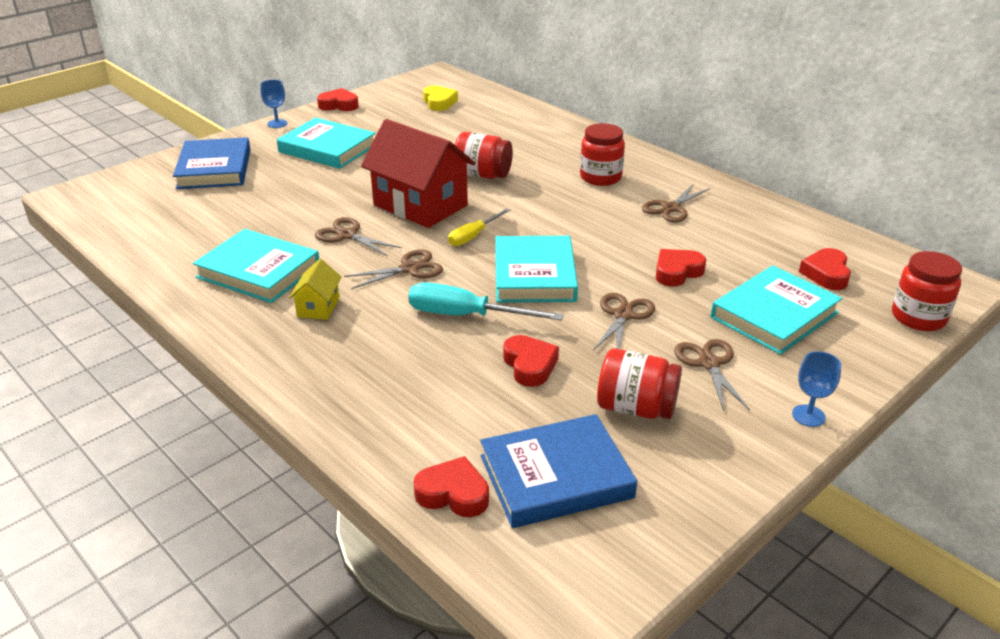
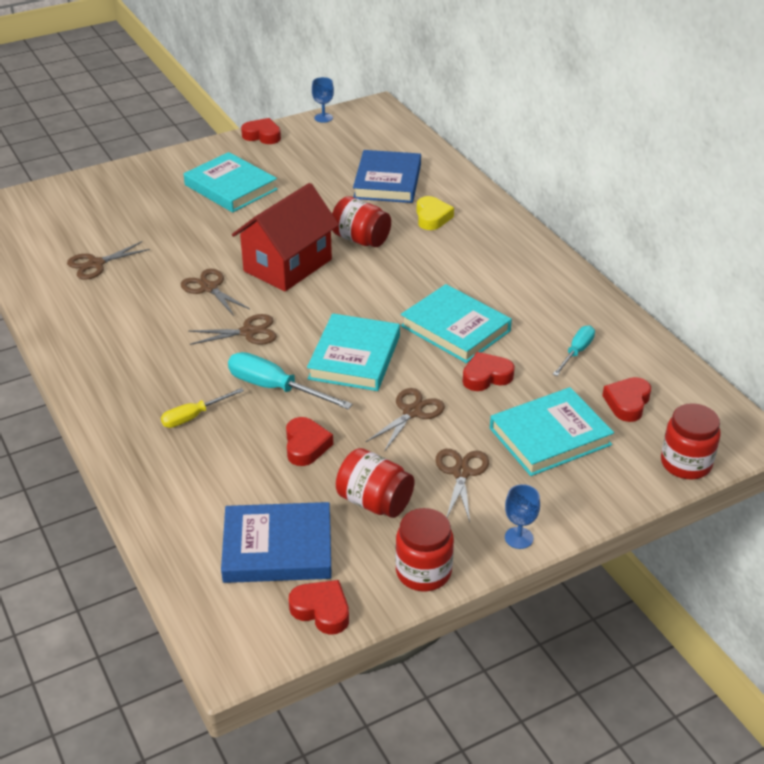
camera: 15 degrees right, 5 degrees up
blue book [173,137,251,189] -> blue book moved to [353,150,421,203]
turquoise book [193,229,319,303] -> turquoise book moved to [401,284,512,363]
blue goblet [260,80,287,128] -> blue goblet moved to [312,77,334,123]
yellow house [289,259,342,320] -> none
red house [361,119,475,228] -> red house turned 75 degrees clockwise [232,183,339,292]
red heart [413,456,489,517] -> red heart moved to [289,580,349,635]
yellow heart [423,86,458,111] -> yellow heart moved to [417,196,454,230]
yellow screwdriver [448,208,511,246] -> yellow screwdriver moved to [161,388,244,428]
red jar [580,123,625,186] -> red jar moved to [395,508,454,591]
brown scissors [642,183,710,223] -> brown scissors moved to [67,241,150,280]
none -> turquoise screwdriver [553,325,595,376]

